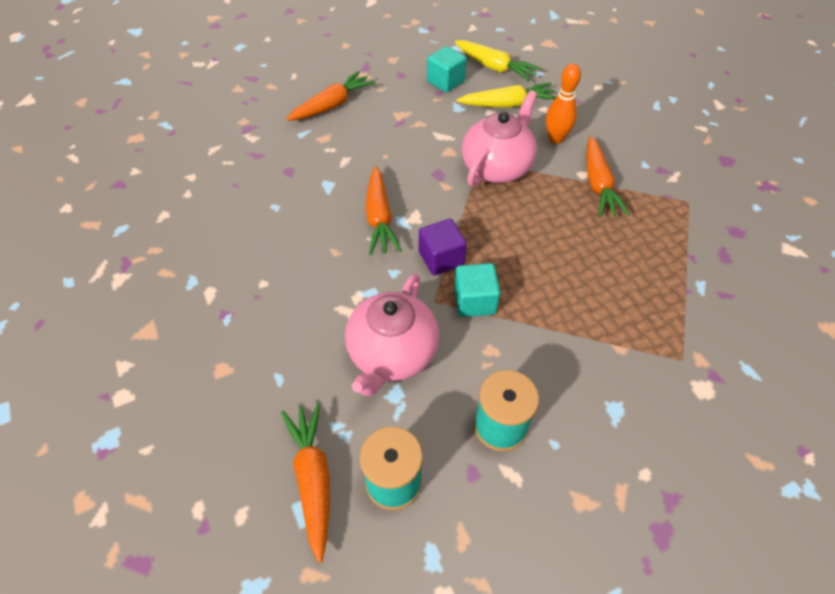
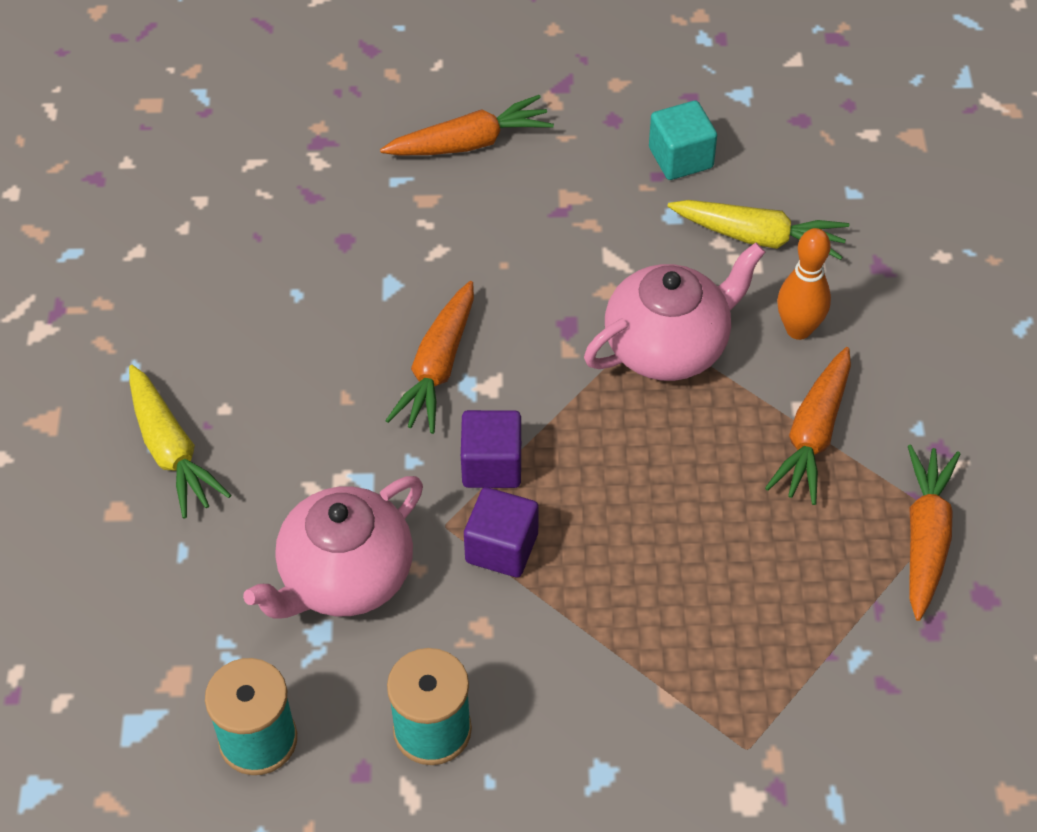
camera: 25 degrees right, 0 degrees up
orange carrot [281,403,330,563] -> orange carrot moved to [908,444,960,621]
turquoise cube [454,263,500,317] -> purple cube [464,487,538,577]
yellow carrot [455,40,541,82] -> yellow carrot moved to [129,365,231,518]

